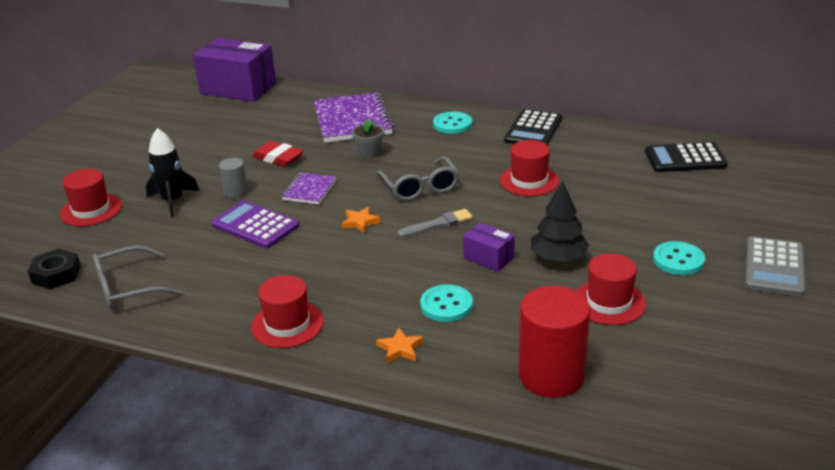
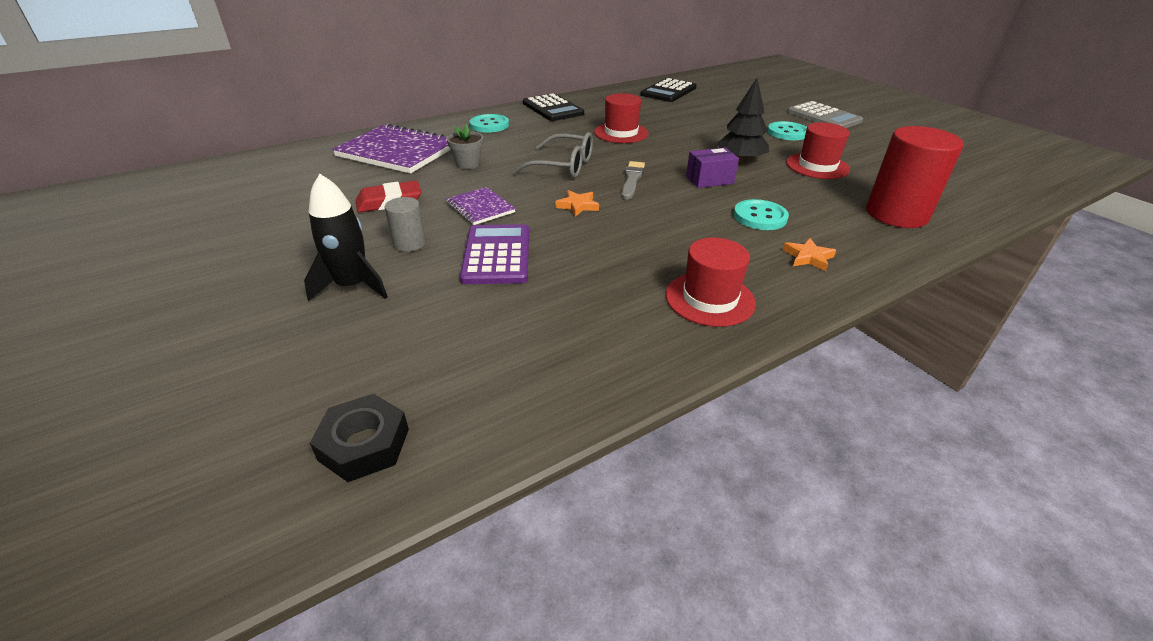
camera: 55 degrees left, 5 degrees up
red hat [60,169,122,226] -> none
grey glasses [93,245,181,309] -> none
purple box [193,38,276,102] -> none
purple calculator [212,200,299,248] -> purple calculator turned 105 degrees clockwise [460,224,529,284]

